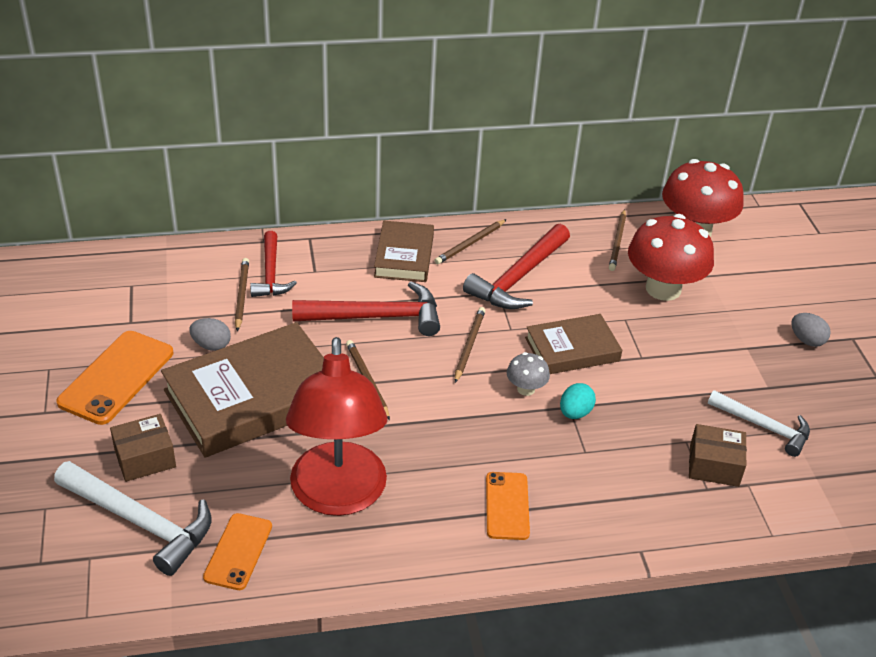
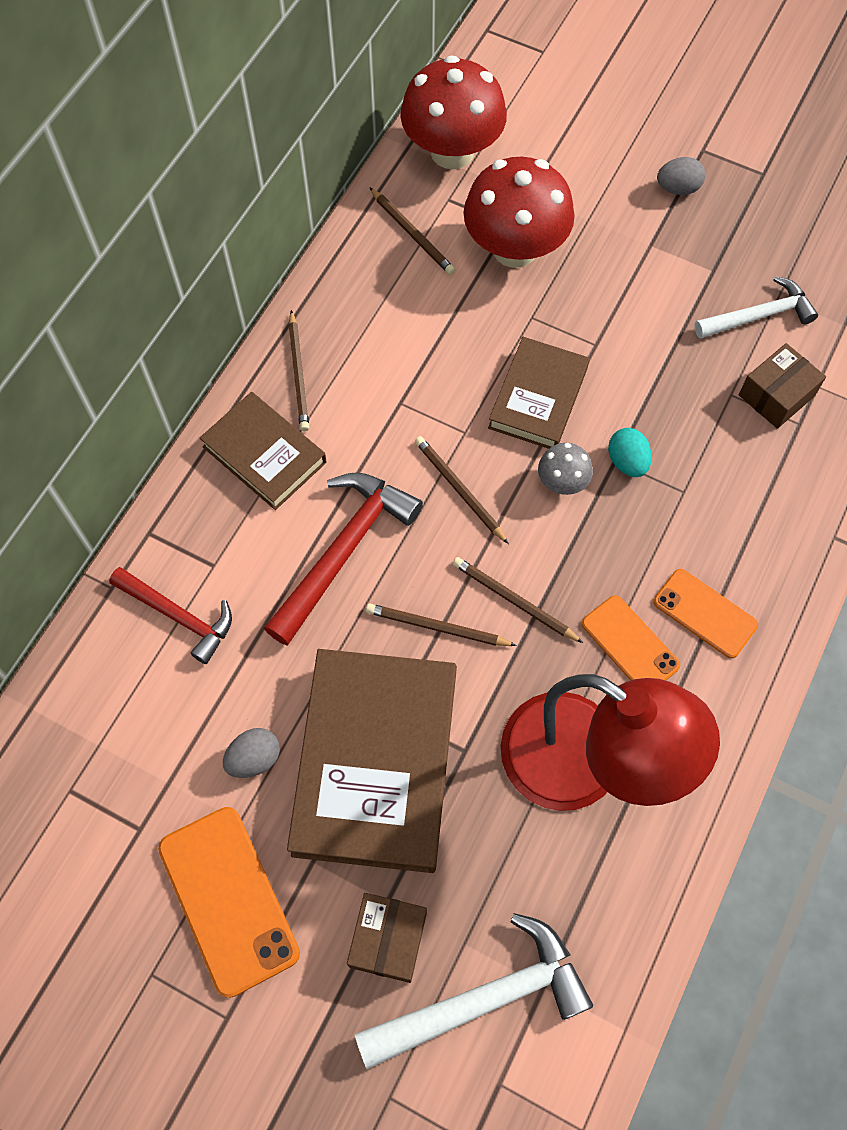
camera: 50 degrees left, 25 degrees up
orange phone [203,513,272,590] -> orange phone moved to [582,595,680,681]
brown pencil [235,258,249,331] -> brown pencil moved to [453,557,583,643]
red hammer [463,224,570,309] -> none

